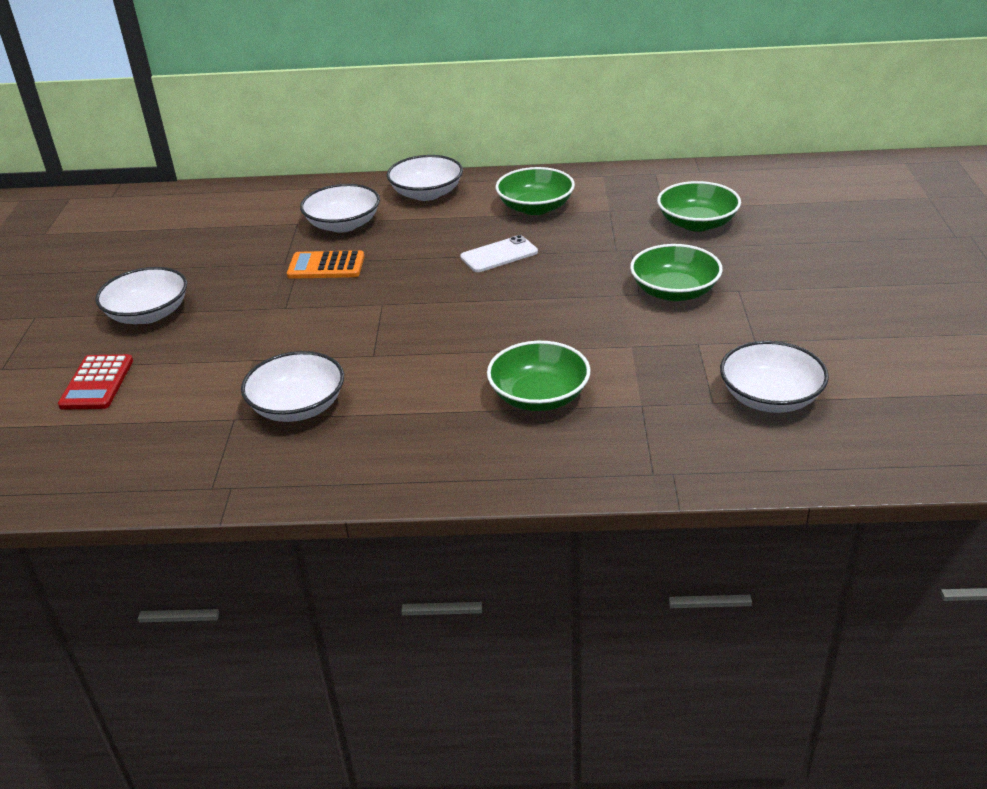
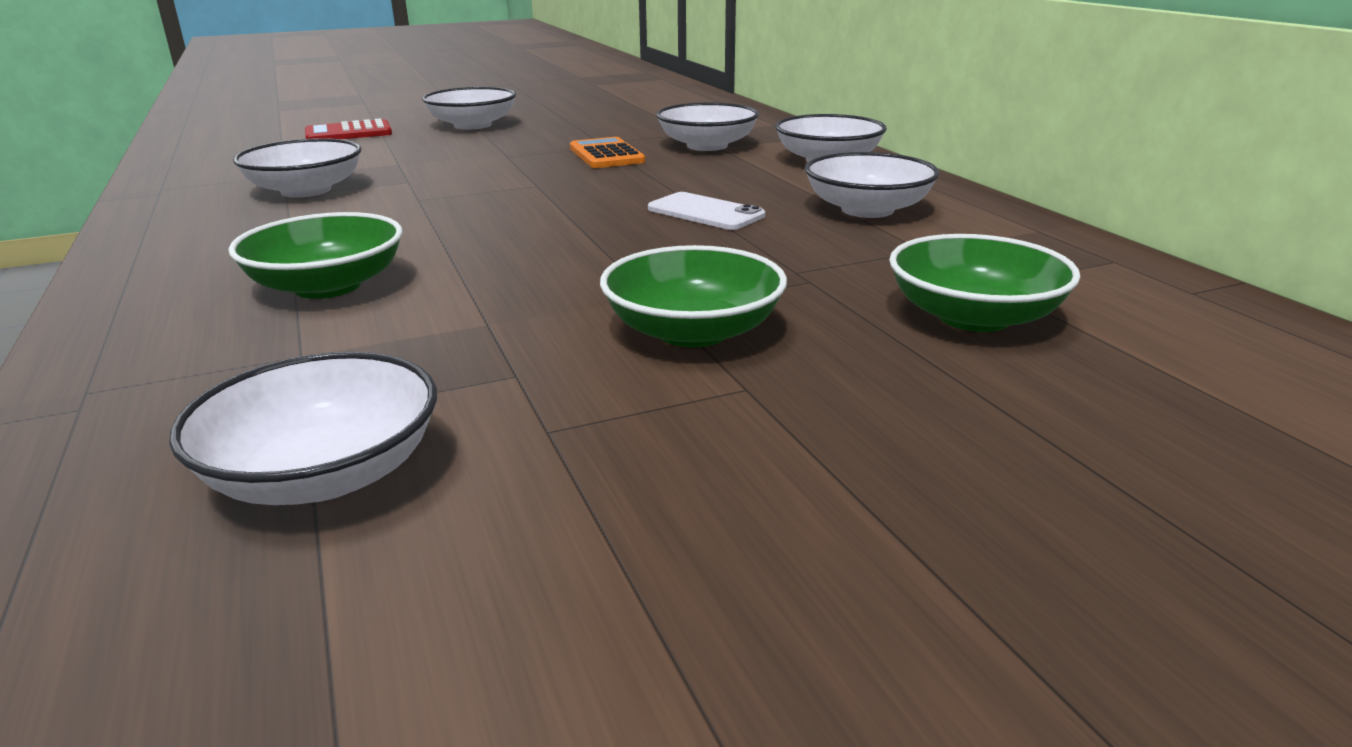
camera: 65 degrees right, 10 degrees down
green bowl [496,167,575,215] -> white bowl [805,152,940,218]

